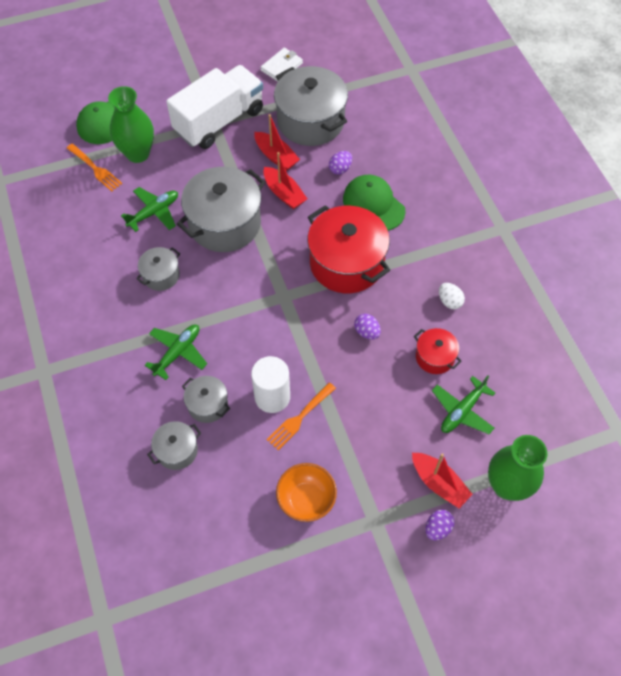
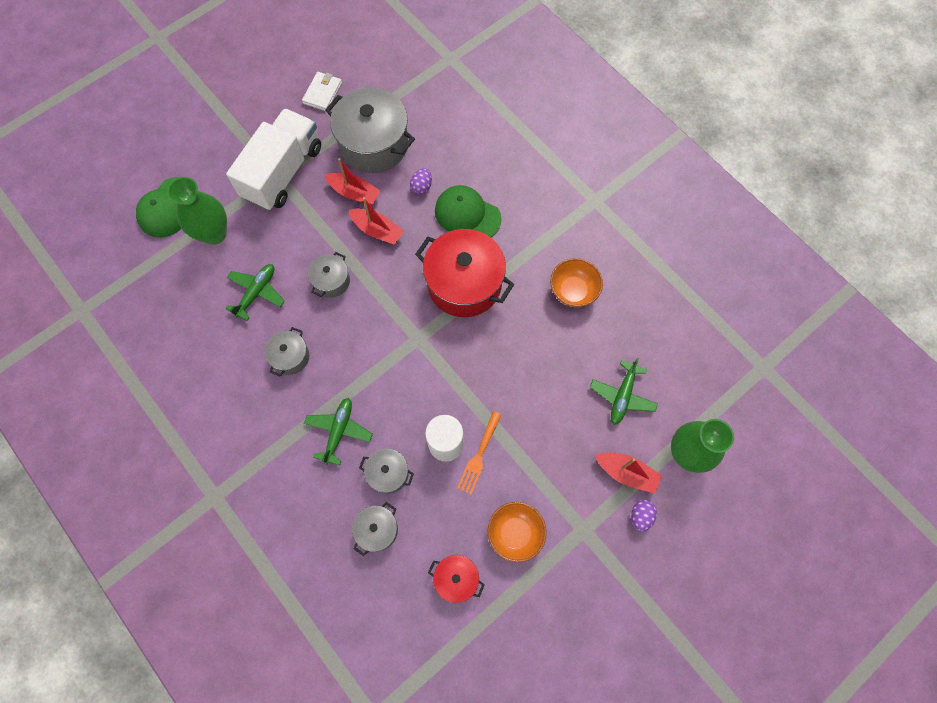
camera: 20 degrees left, 10 degrees up
orange fork [67,144,122,191] -> none
grey pot [177,167,265,252] -> grey pot [308,252,350,298], size x0.50
purple egg [354,314,381,340] -> none
red pot [414,328,462,374] -> red pot moved to [428,555,485,603]
white egg [439,283,465,309] -> orange bowl [550,258,603,307]

